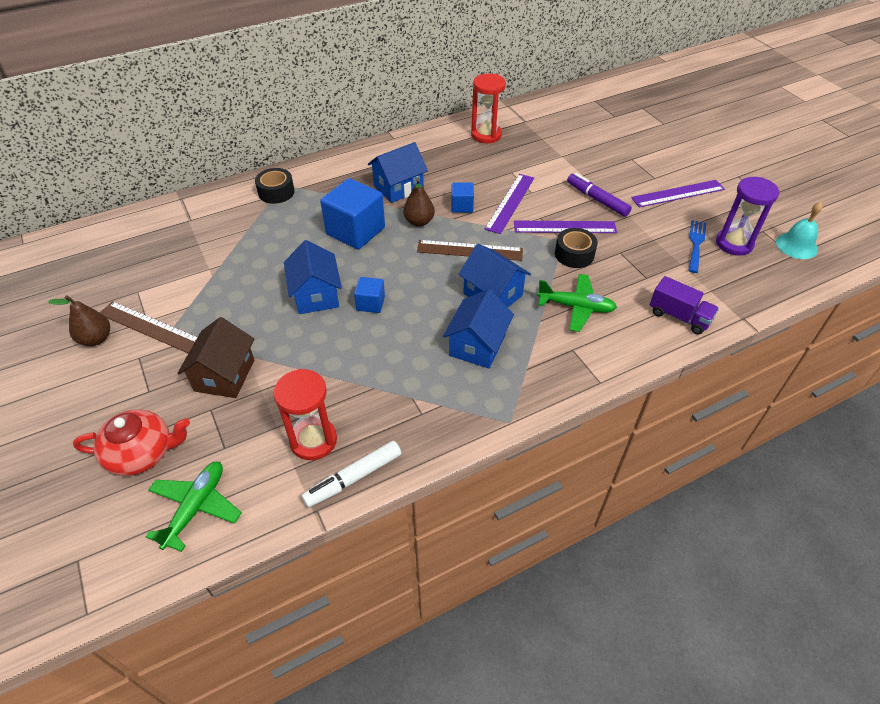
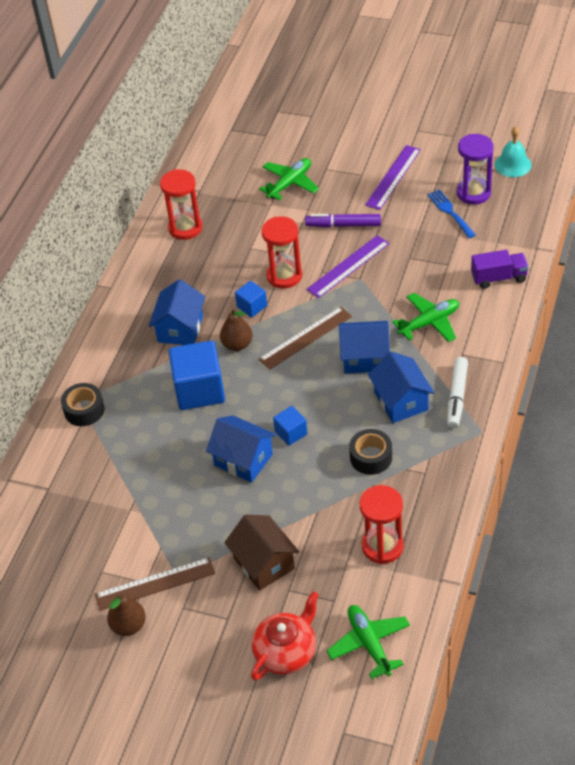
camera: 40 degrees left, 0 degrees up
white marker [302,441,401,507] -> white marker moved to [447,357,468,428]
purple ruler [485,174,534,234] -> red hourglass [261,217,302,289]
black tape [555,228,598,268] -> black tape moved to [349,429,392,475]
none -> green plane [259,158,319,201]

